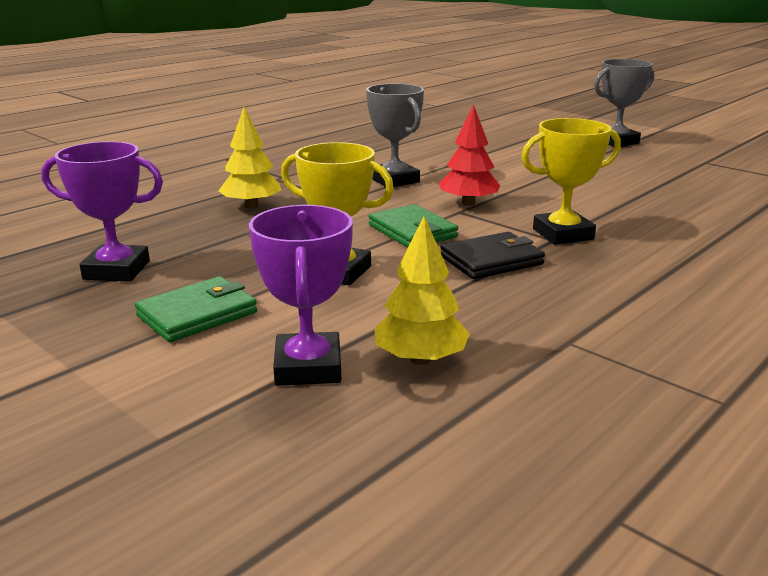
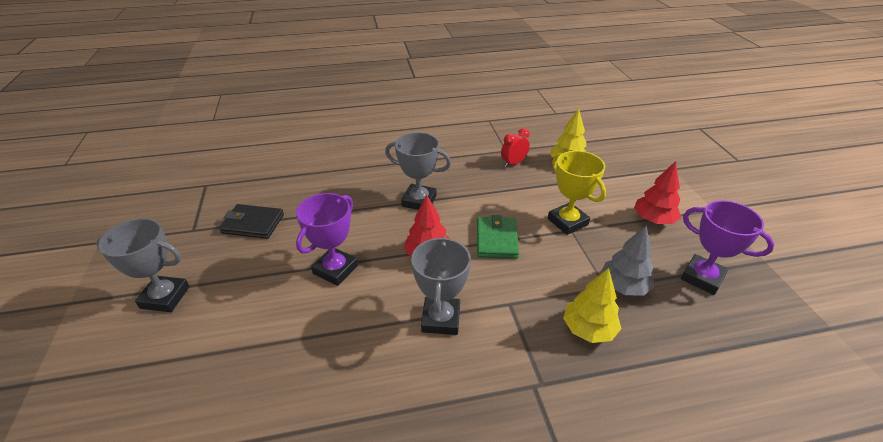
camera: 145 degrees left, 15 degrees up
green wallet [135,276,257,342] -> red tree [634,161,681,224]
purple trophy [249,205,353,386] -> purple trophy moved to [296,193,358,286]
black wallet [440,232,545,279] -> black wallet moved to [219,204,284,239]
yellow trophy [521,118,621,245] -> grey trophy [385,132,451,210]
none -> red clock [501,128,530,167]
none -> grey tree [601,225,655,296]

